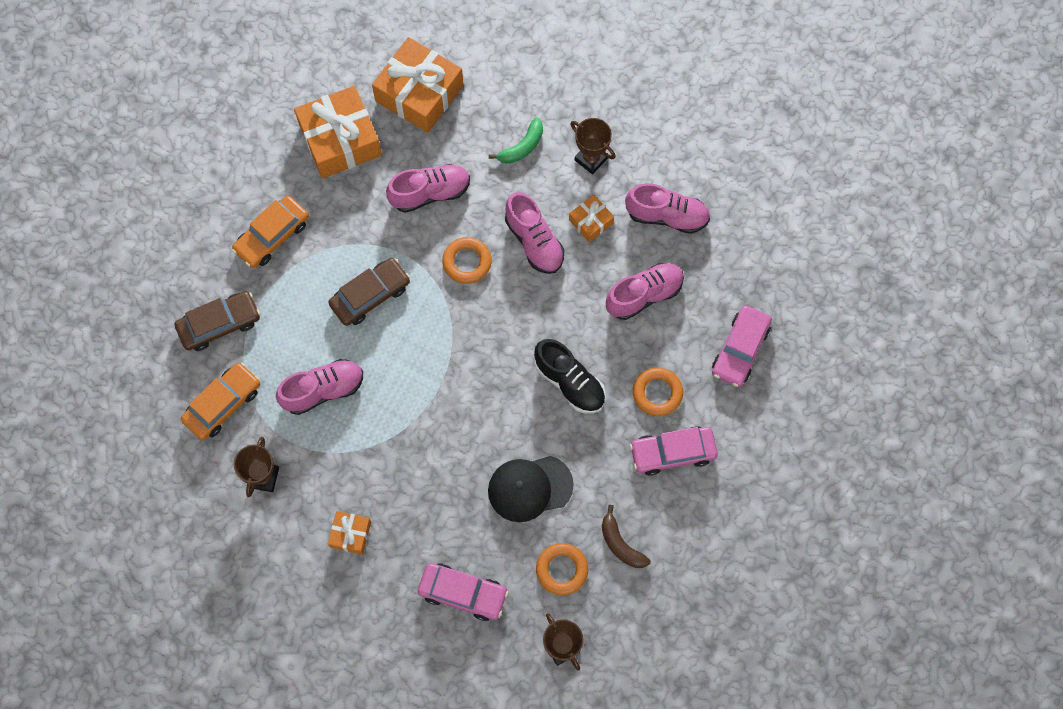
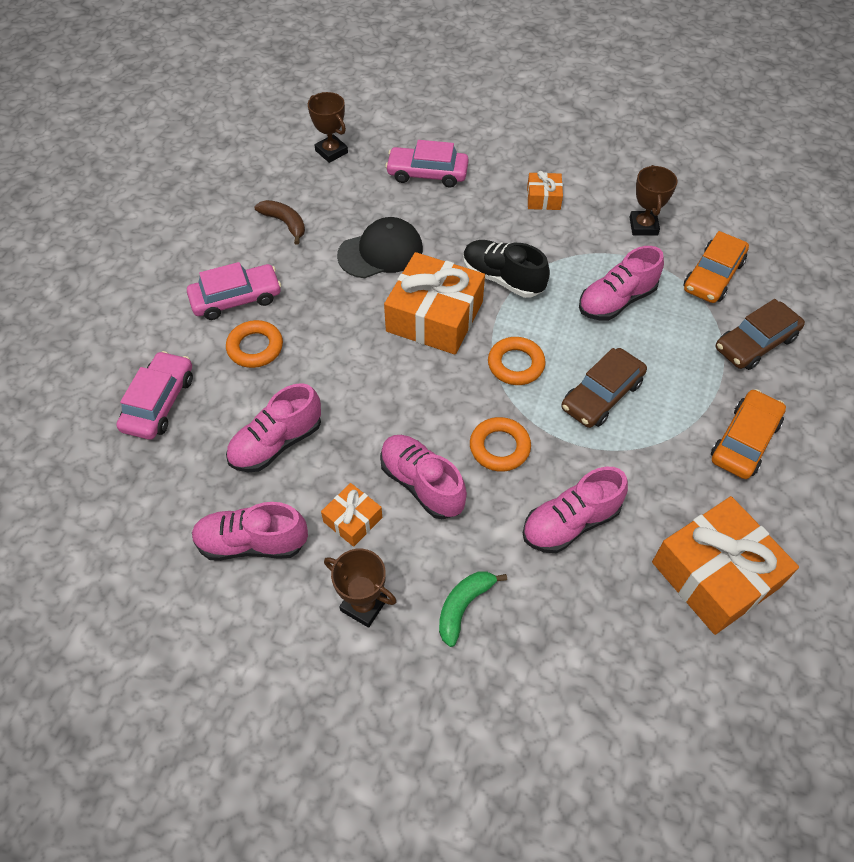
camera: 170 degrees right, 15 degrees down
orange gift [372,37,463,133] -> orange gift moved to [384,252,485,355]
black shoe [534,339,606,413] -> black shoe moved to [463,240,550,298]
orange ring [536,543,588,595] -> orange ring moved to [488,337,546,385]

